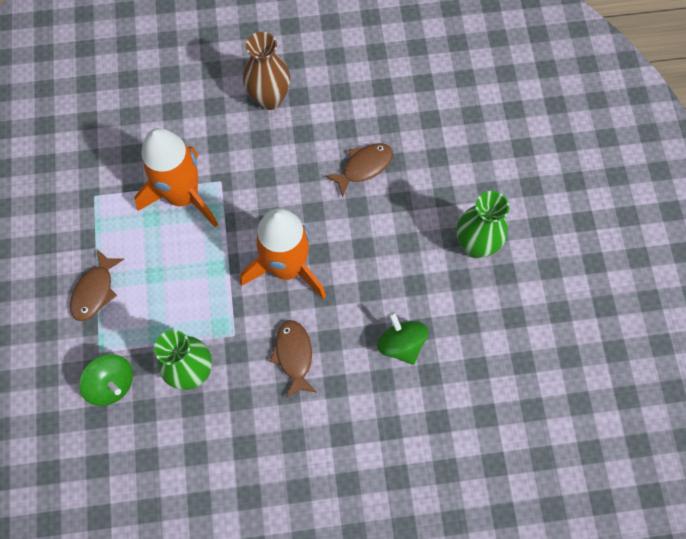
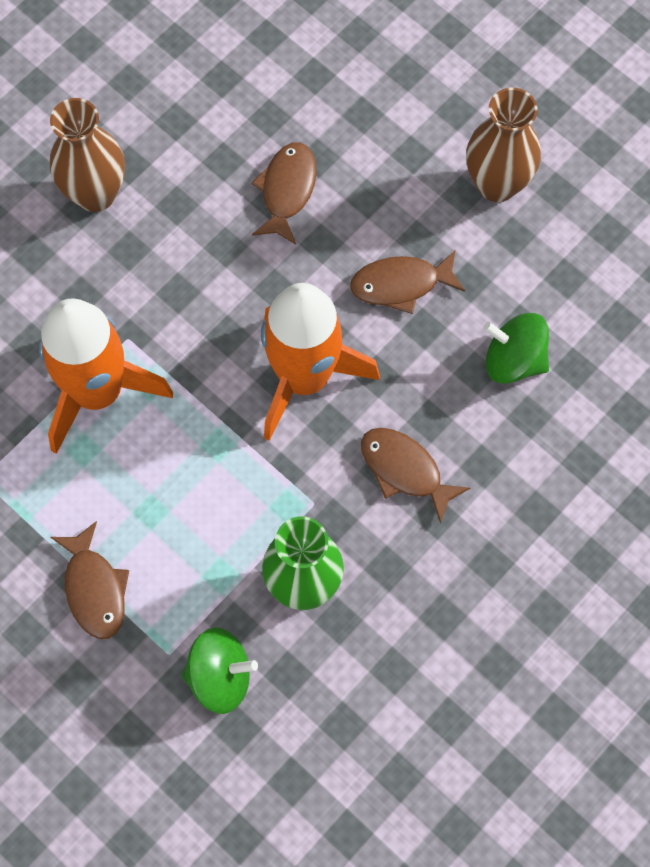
camera: 40 degrees left, 0 degrees up
green vase [457,191,509,258] -> brown vase [466,88,541,202]
none -> brown fish [350,251,465,314]

